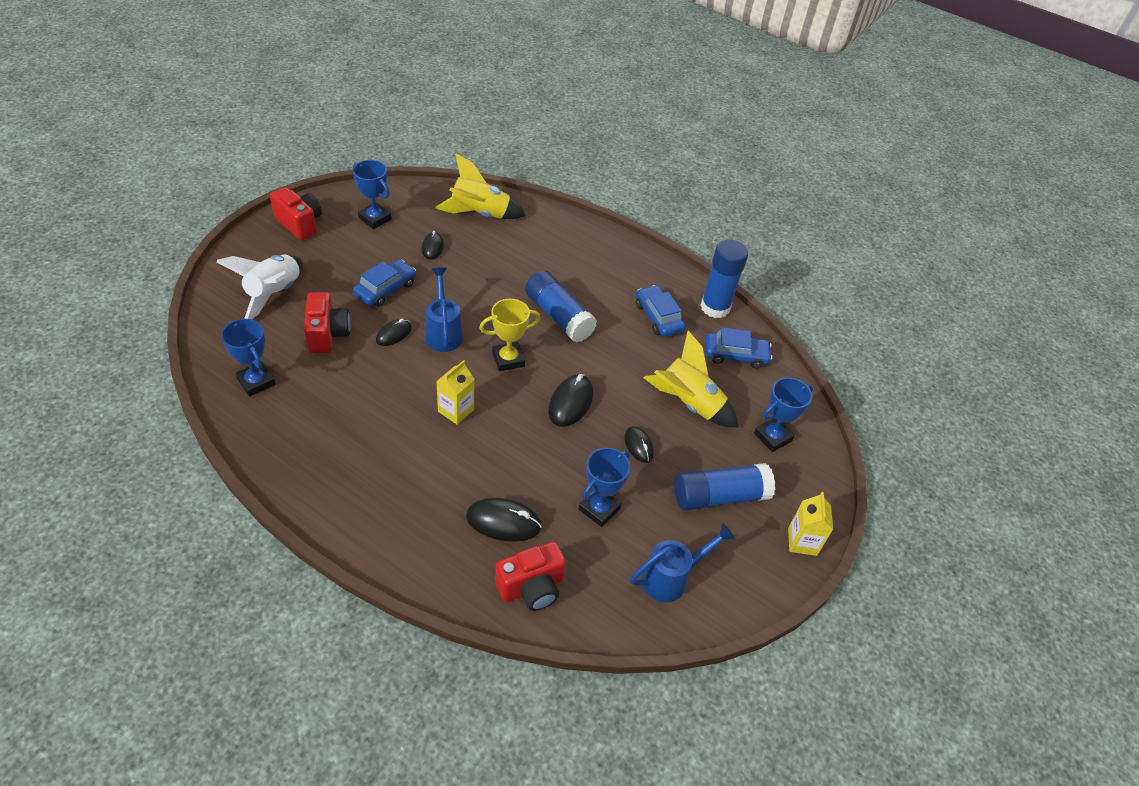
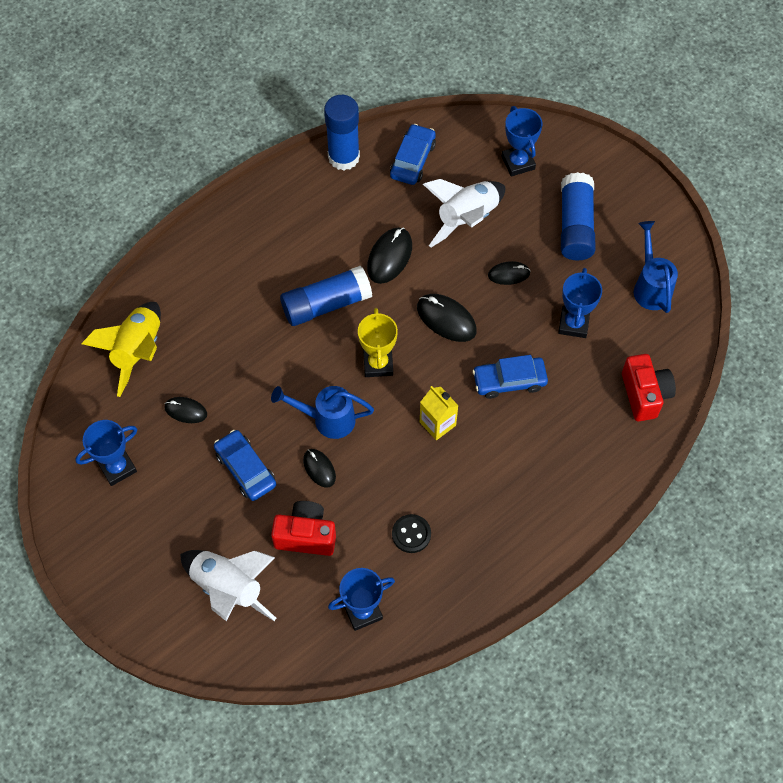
camera: 70 degrees left, 15 degrees up
red camera [270,187,322,240] -> none
black mouse [466,498,542,542] -> black mouse moved to [367,228,412,284]
blue trophy [579,448,630,527] -> blue trophy turned 45 degrees clockwise [558,268,602,338]
blue car [636,285,685,337] -> blue car moved to [472,355,548,399]
yellow rocket [644,330,739,428] -> white rocket [423,179,505,247]
yellow carton [788,492,833,556] -> none
none -> black button [392,514,431,553]

